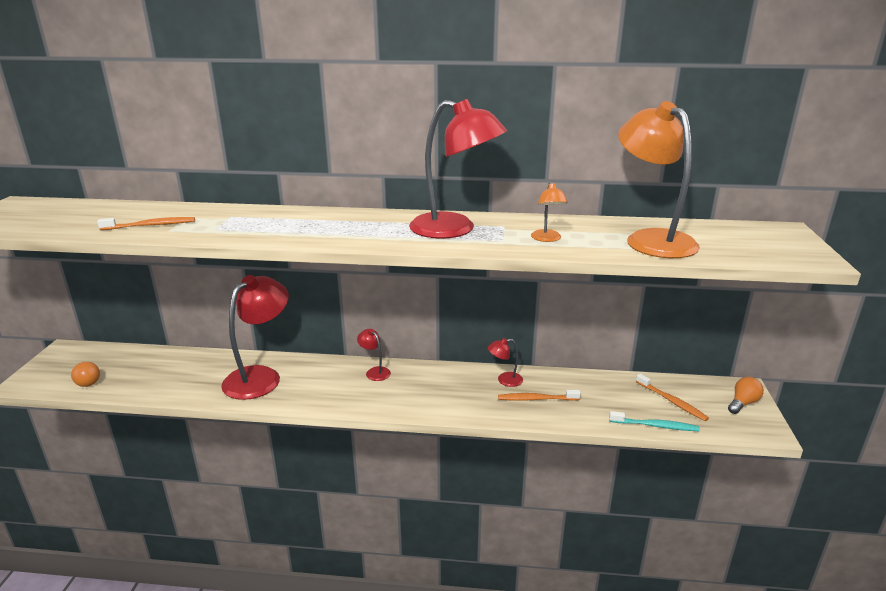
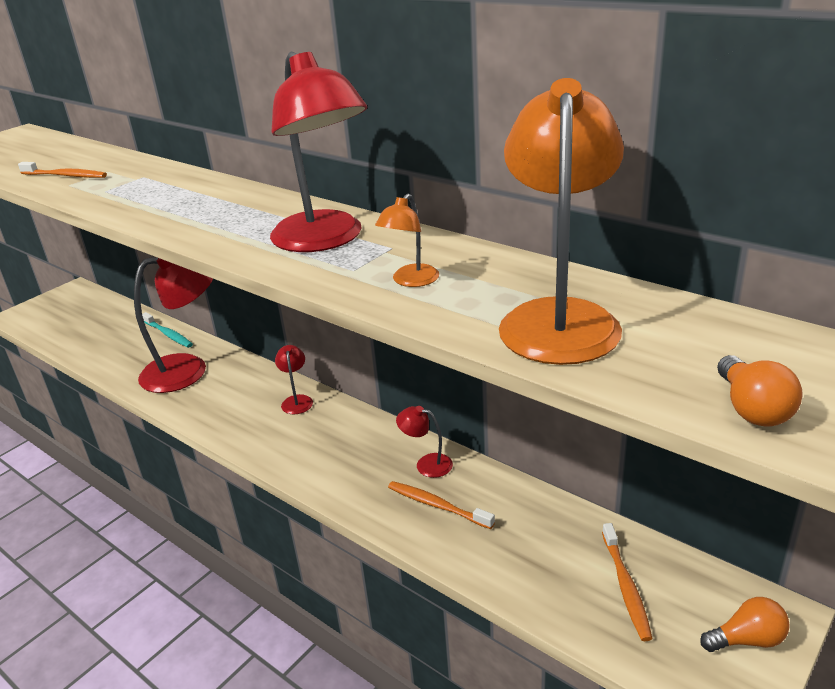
camera: 35 degrees right, 5 degrees up
orange light bulb [71,362,100,387] -> orange light bulb moved to [717,355,803,427]
turquoise toothbrush [609,411,700,431] -> turquoise toothbrush moved to [142,312,193,348]

